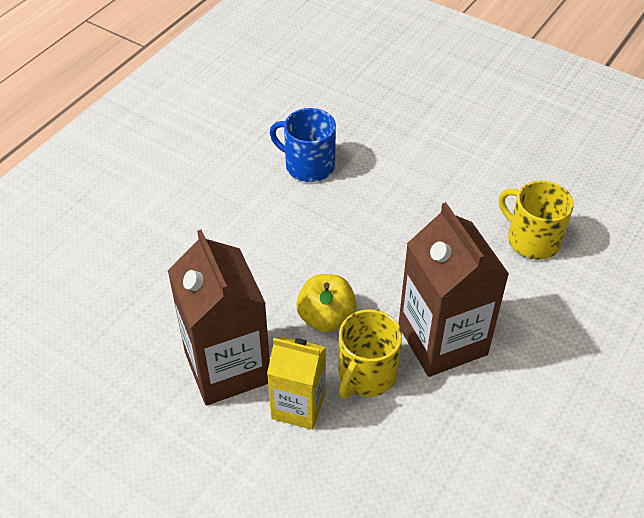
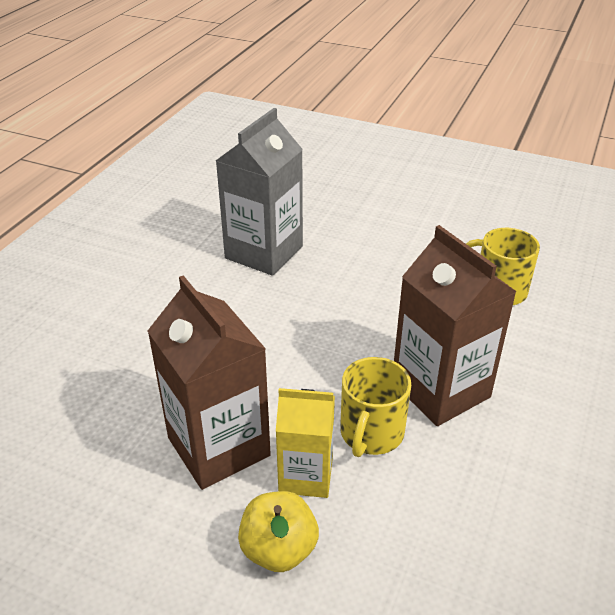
camera: 10 degrees left, 10 degrees down
blue mug [270,108,336,182] -> grey carton [216,108,303,276]
yellow apple [296,274,357,332] -> yellow apple moved to [238,491,319,572]

